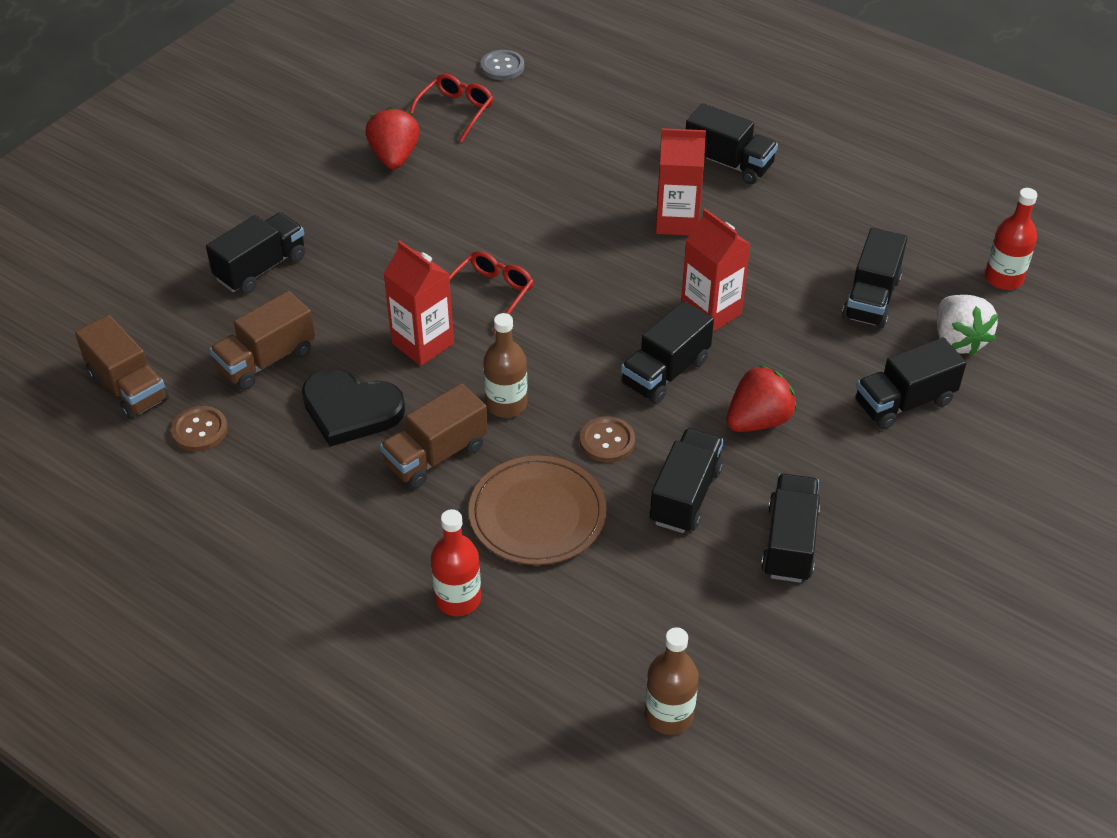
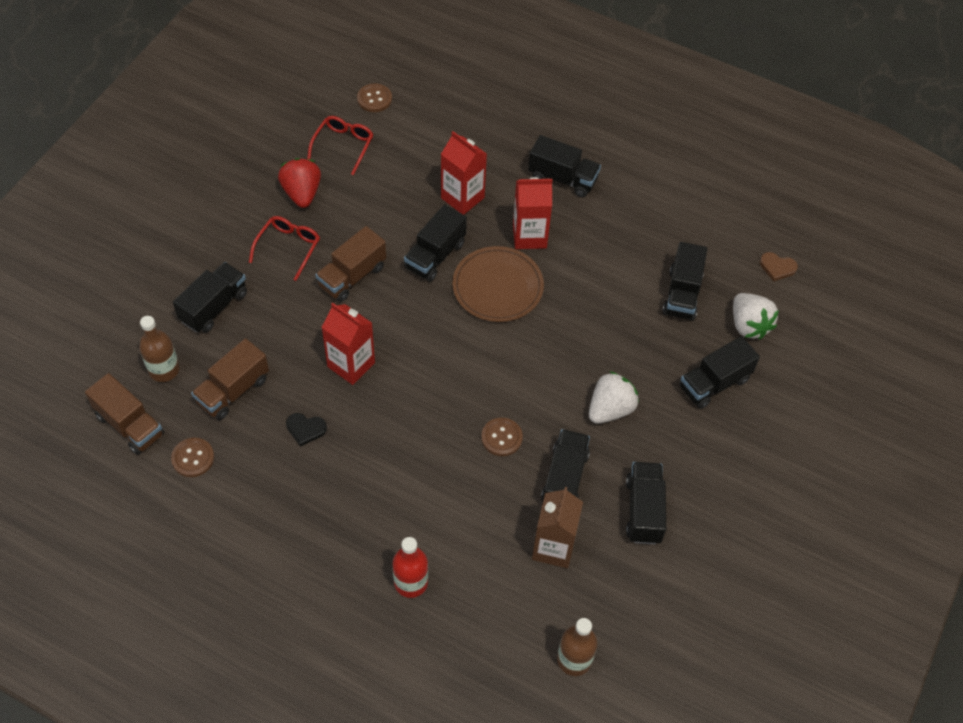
camera: 10 degrees left, 10 degrees up
black heart [302,369,405,447] -> black heart [286,413,327,446], size x0.51
brown truck [380,383,488,489] -> brown truck moved to [315,226,386,302]
red glasses [449,251,534,333] -> red glasses moved to [249,216,320,281]
brown plate [469,456,606,565] -> brown plate moved to [452,246,544,322]
grey button [481,50,524,80] -> brown button [357,83,392,112]
brown bottle [483,313,527,418] -> brown bottle moved to [139,316,180,382]
black truck [621,301,714,404] -> black truck moved to [404,205,467,282]
red carton [681,209,751,332] -> red carton moved to [441,131,487,215]
red strawberry [726,365,797,432] -> white strawberry [589,371,639,424]
red bottle [985,188,1037,290] -> brown heart [760,252,798,281]
none -> brown carton [532,487,583,568]

